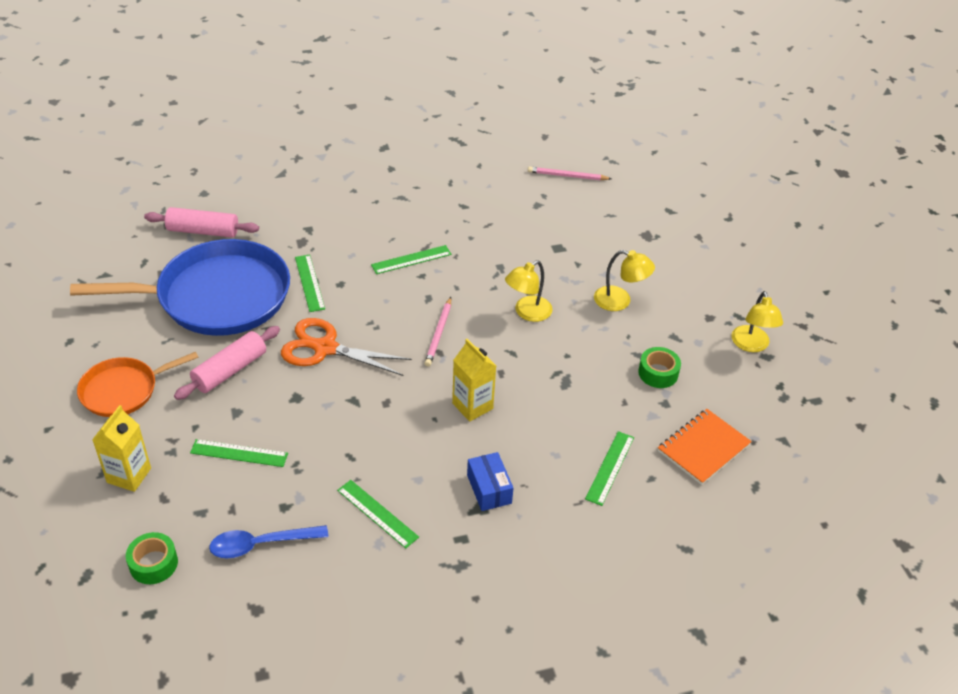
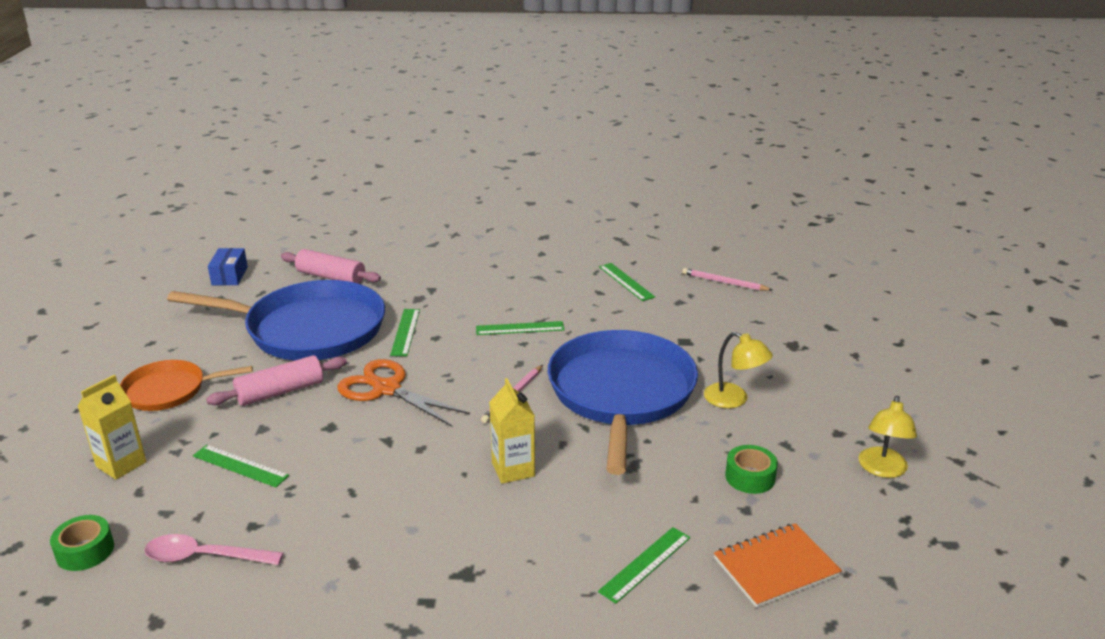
camera: 20 degrees right, 15 degrees down
blue spoon [209,525,328,559] -> pink spoon [144,534,283,565]
green ruler [337,480,419,548] -> green ruler moved to [599,263,655,301]
blue box [467,452,513,511] -> blue box moved to [208,248,248,285]
yellow lamp [505,260,553,322] -> blue pan [548,330,698,475]

